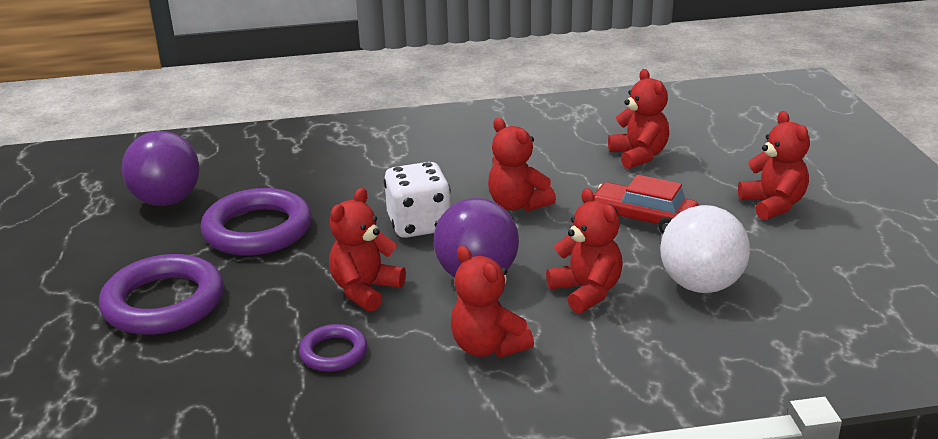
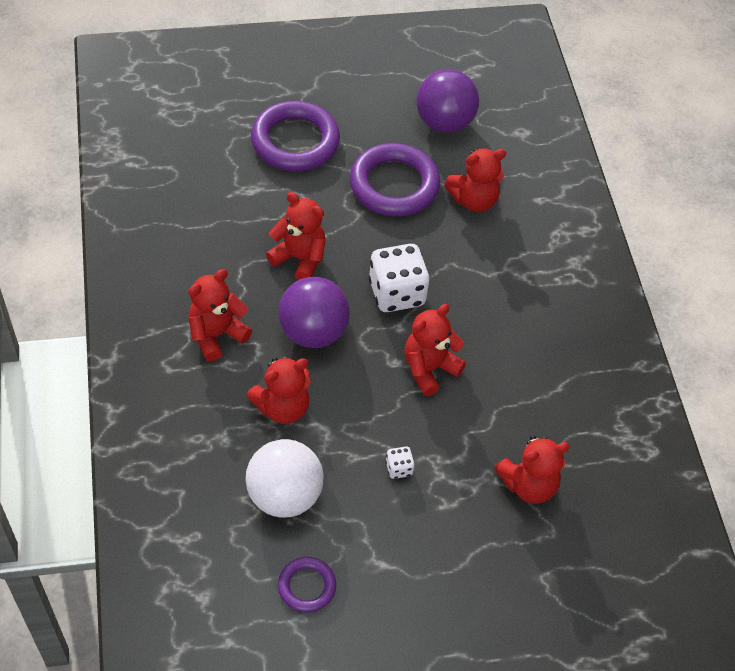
camera: 85 degrees right, 25 degrees up
purple ring [299,324,367,372] -> purple ring moved to [278,557,336,613]
red car [594,175,699,233] -> white dice [386,446,414,479]
red teddy bear [738,111,810,220] -> red teddy bear moved to [444,148,506,212]

